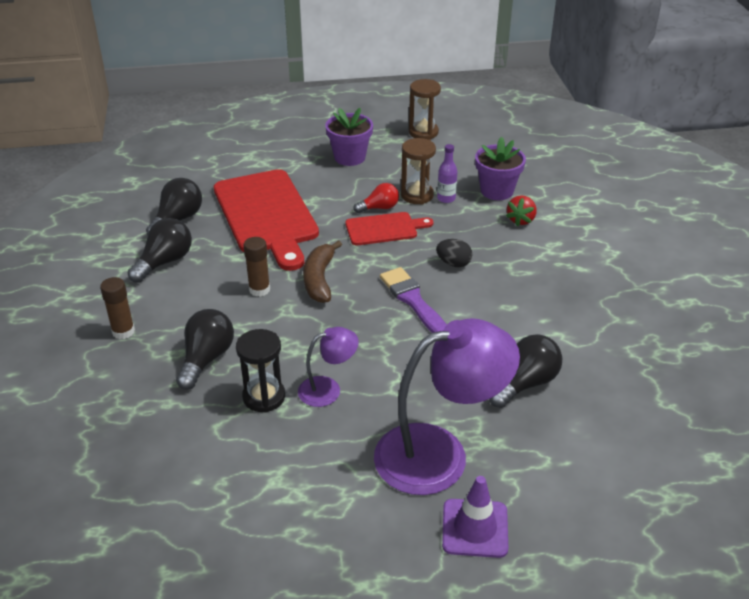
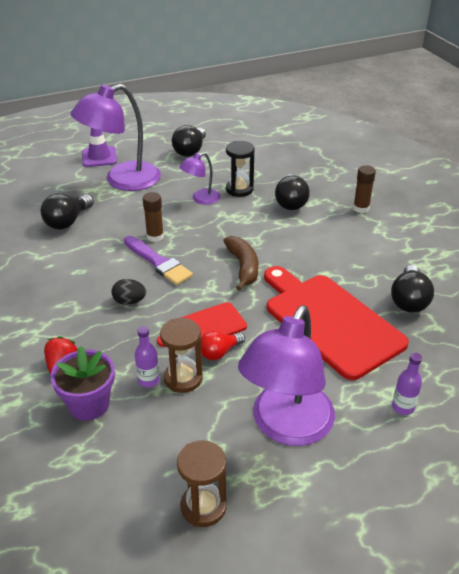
camera: 165 degrees right, 0 degrees up
black light bulb [127,218,192,283] -> black light bulb moved to [172,125,206,157]
brown glue stick [243,237,270,297] -> brown glue stick moved to [143,192,164,242]
purple flower pot [325,108,373,166] -> purple lamp [238,305,335,446]
none -> purple bottle [392,353,422,415]

